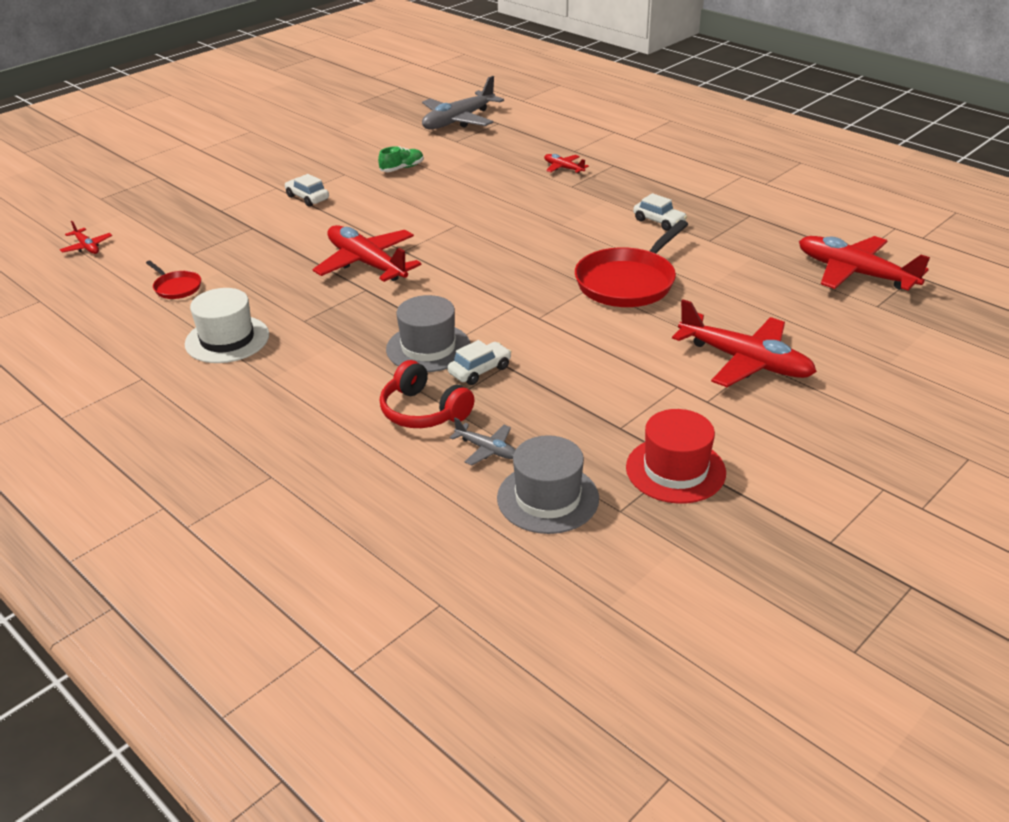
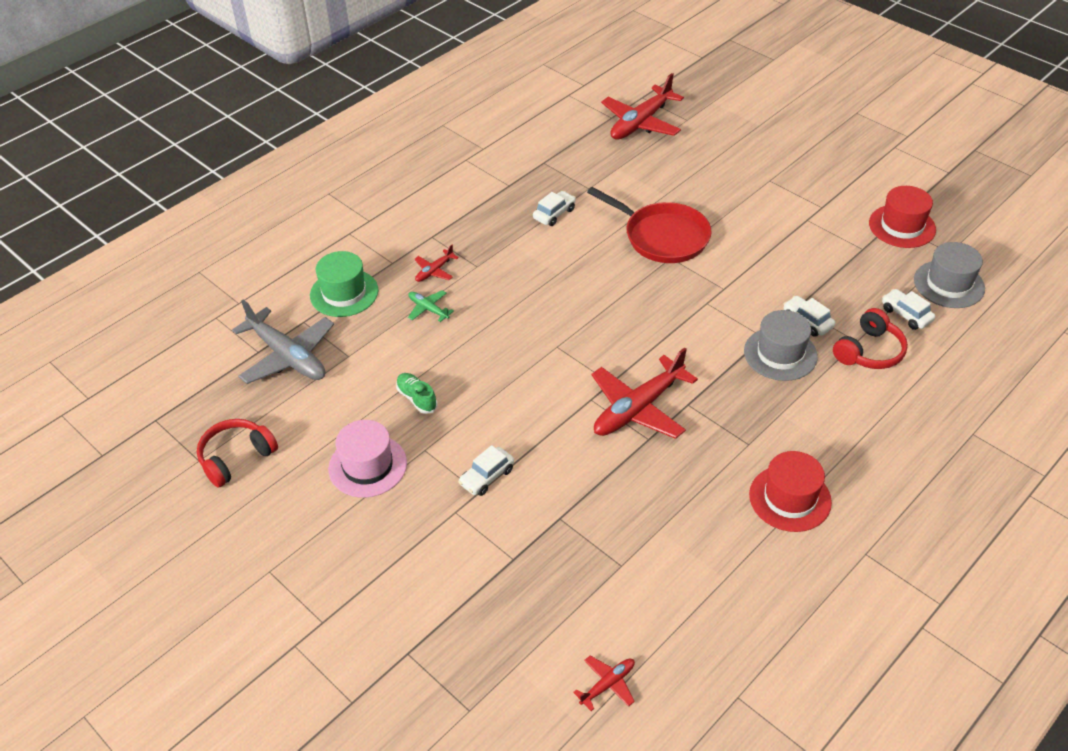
camera: 90 degrees left, 10 degrees up
red pan [146,261,201,299] -> none
white hat [185,288,269,363] -> red hat [749,451,832,532]
grey plane [449,418,516,466] -> white car [882,289,935,330]
red plane [672,299,817,387] -> none
none -> red headphones [197,419,278,488]
none -> green hat [310,251,378,317]
none -> pink hat [328,420,407,498]
none -> green plane [408,290,454,322]

